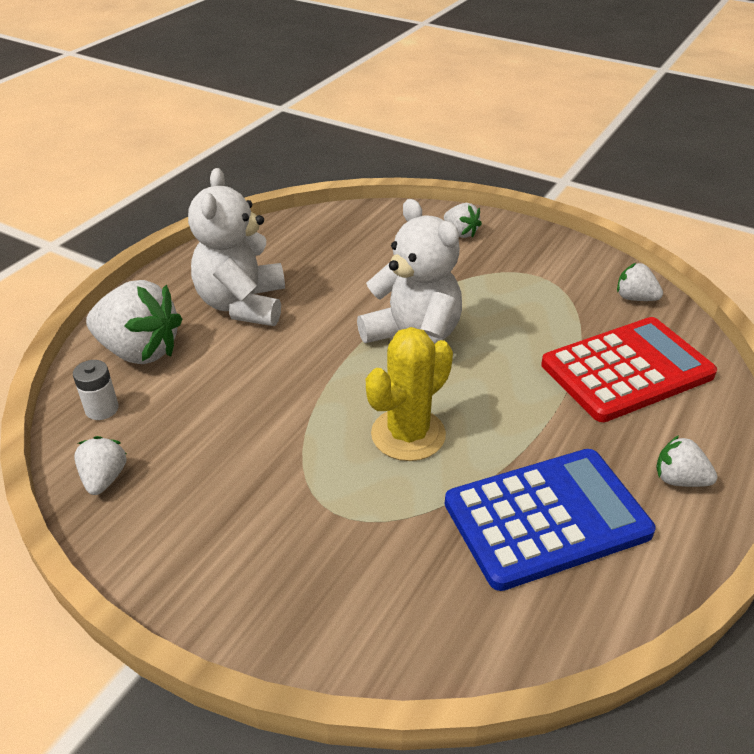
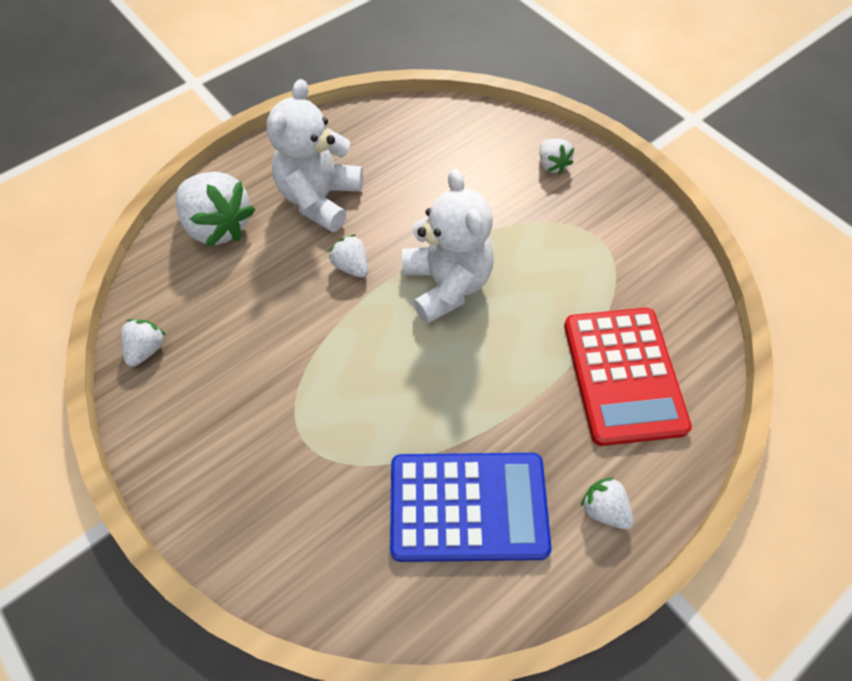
camera: 20 degrees right, 20 degrees up
white battery [73,360,119,420] -> none
yellow cactus [366,327,453,461] -> none
red calculator [541,317,717,422] -> red calculator turned 90 degrees clockwise [564,308,692,446]
white strawberry [617,263,663,301] -> white strawberry moved to [329,234,368,278]

